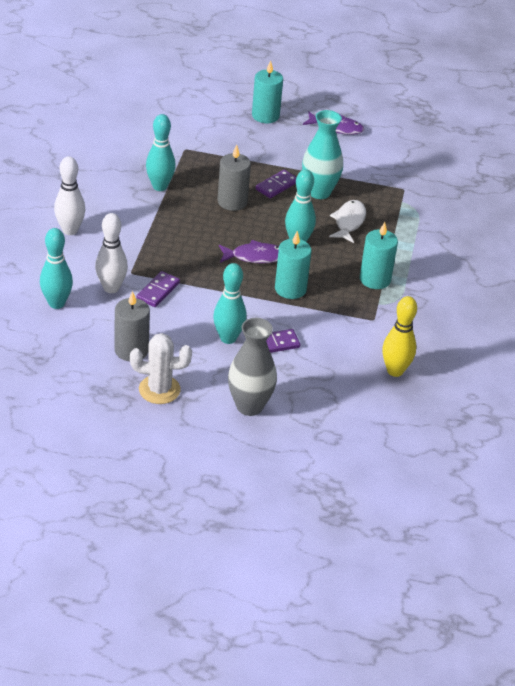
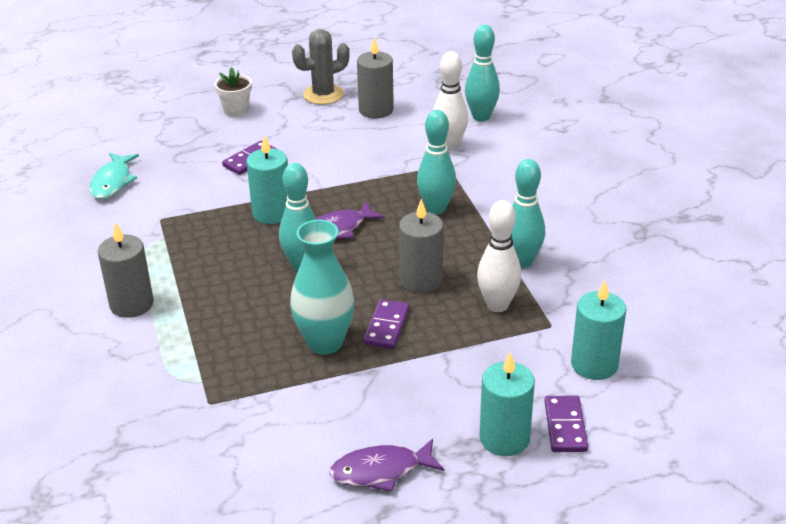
camera: 155 degrees right, 5 degrees down
white bowling pin [54,156,85,235] -> white bowling pin moved to [477,200,521,312]
white cactus [130,333,192,404] -> grey cactus [292,29,350,105]
purple domino [136,271,180,307] -> purple domino moved to [544,396,588,452]
turquoise bowling pin [213,263,247,344] -> turquoise bowling pin moved to [417,110,456,215]
grey vase [228,318,277,416] -> white flower pot [214,67,252,117]
white fish [329,200,366,243] -> none
turquoise candle [360,222,398,289] -> turquoise candle moved to [571,280,626,380]
yellow bowling pin [382,296,417,377] -> turquoise fish [89,153,139,199]
none -> grey candle [98,222,154,318]

